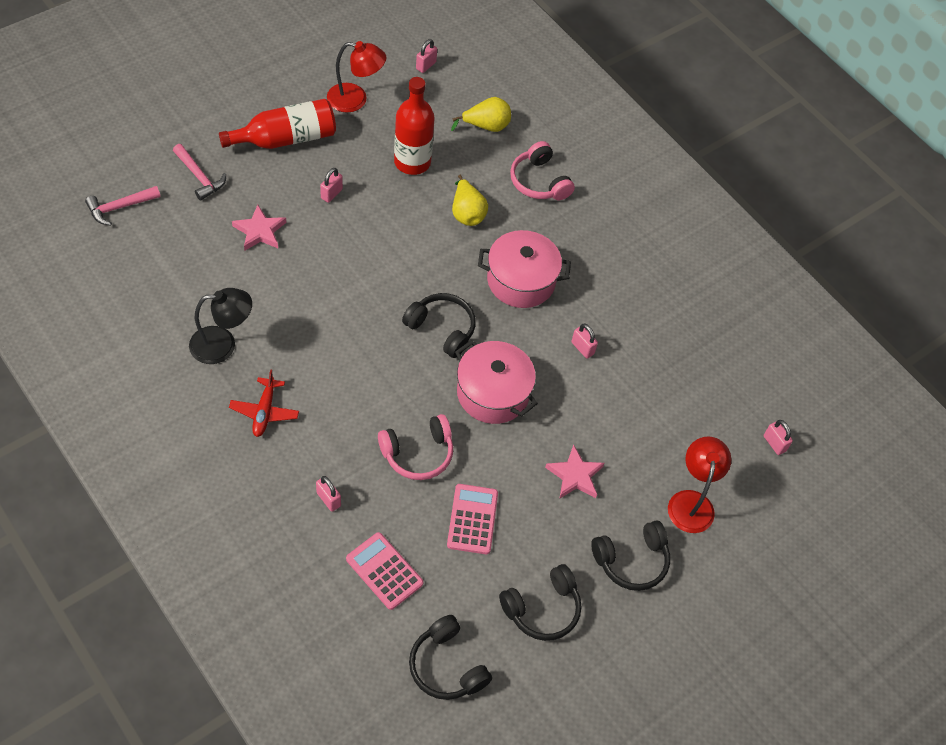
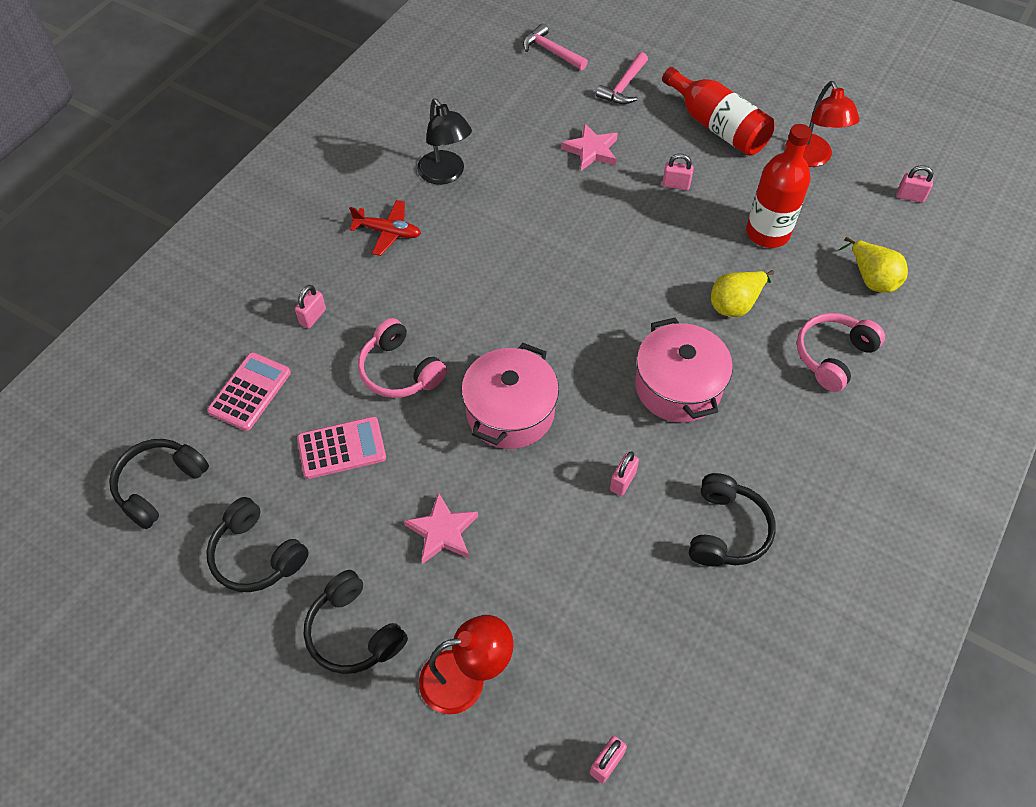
camera: 75 degrees right, 0 degrees up
red plane [229,370,299,437] -> red plane turned 150 degrees counterclockwise [349,200,421,256]
black headphones [402,293,476,358] -> black headphones moved to [689,473,776,566]

